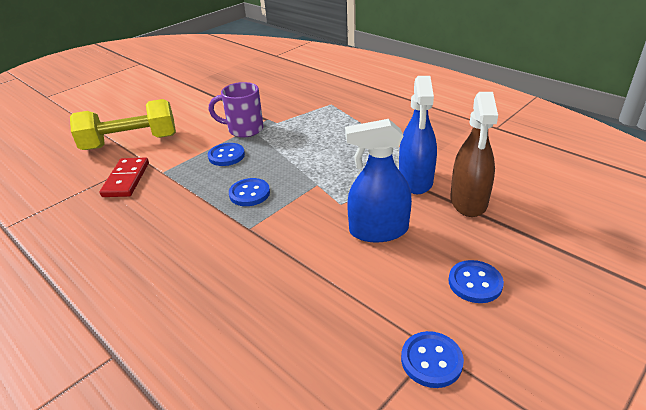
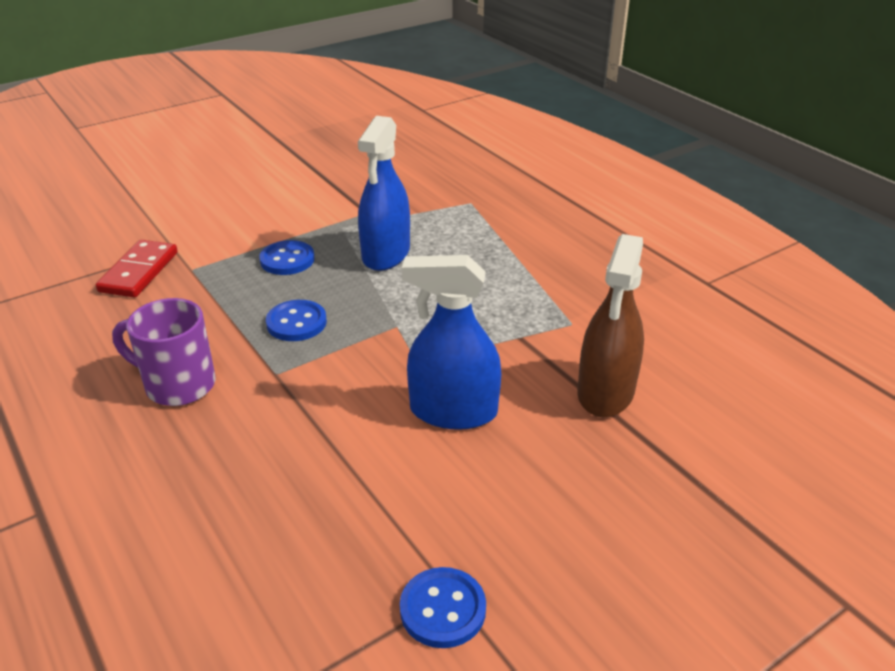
camera: 10 degrees right, 0 degrees up
yellow dumbbell [70,99,176,150] -> none
purple mug [209,82,264,137] -> purple mug moved to [112,298,216,406]
blue spray bottle [399,76,437,194] -> blue spray bottle moved to [358,116,410,271]
blue button [449,260,504,303] -> none

